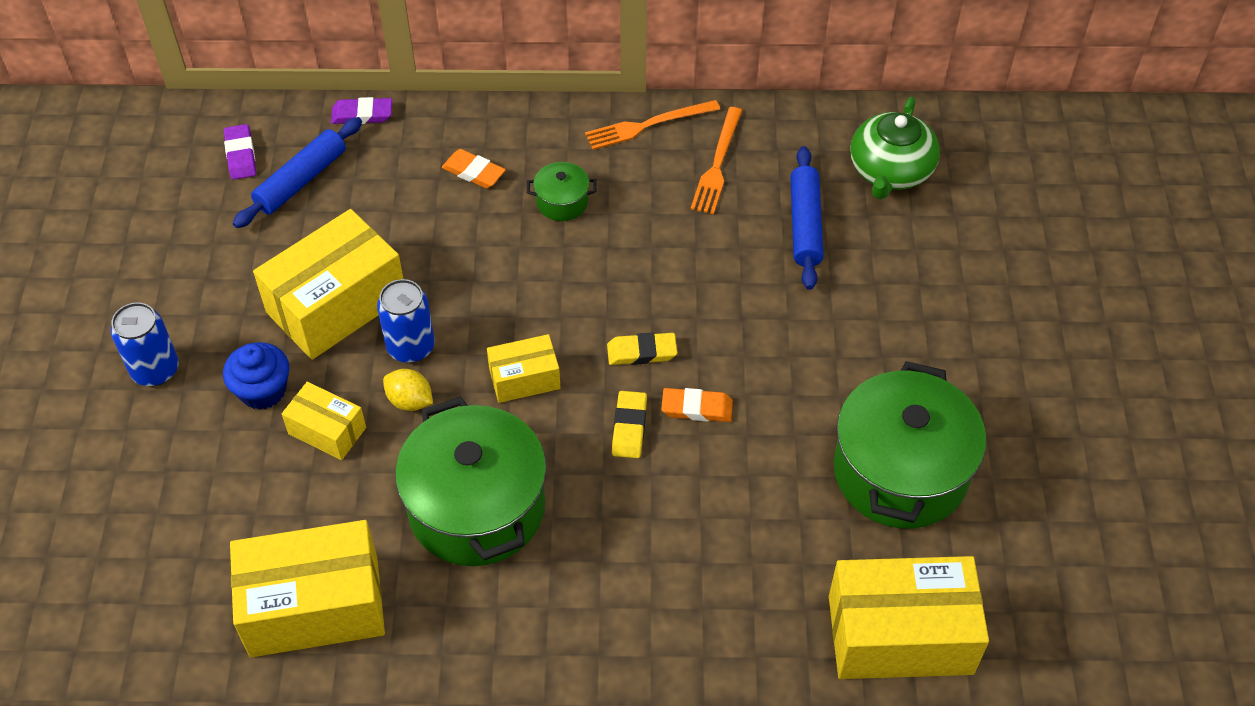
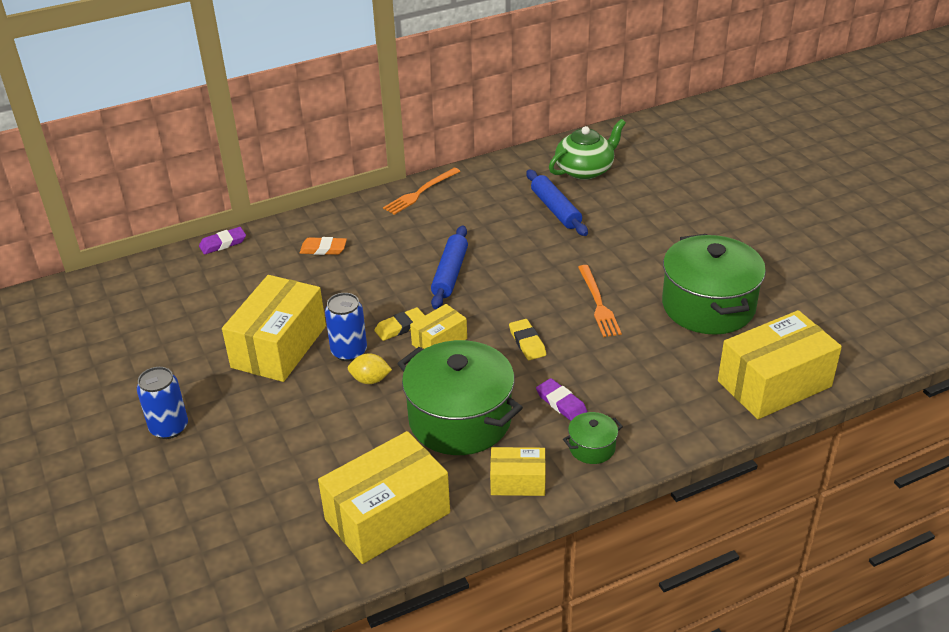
camera: 25 degrees left, 15 degrees down
blue cupcake [223,342,289,410] -> none
purple eraser [224,124,256,180] -> purple eraser moved to [536,378,588,421]
blue rolling pin [233,117,362,228] -> blue rolling pin moved to [431,226,468,309]
yellow box [282,382,366,460] -> yellow box moved to [490,447,546,496]
green pot [527,162,596,221] -> green pot moved to [563,412,623,464]
yellow eraser [607,333,677,365] -> yellow eraser moved to [374,307,425,341]
orange eraser [661,388,733,422] -> none
orange fork [691,107,742,214] -> orange fork moved to [578,265,622,337]
green teapot [850,97,940,199] -> green teapot turned 120 degrees counterclockwise [549,119,626,180]

